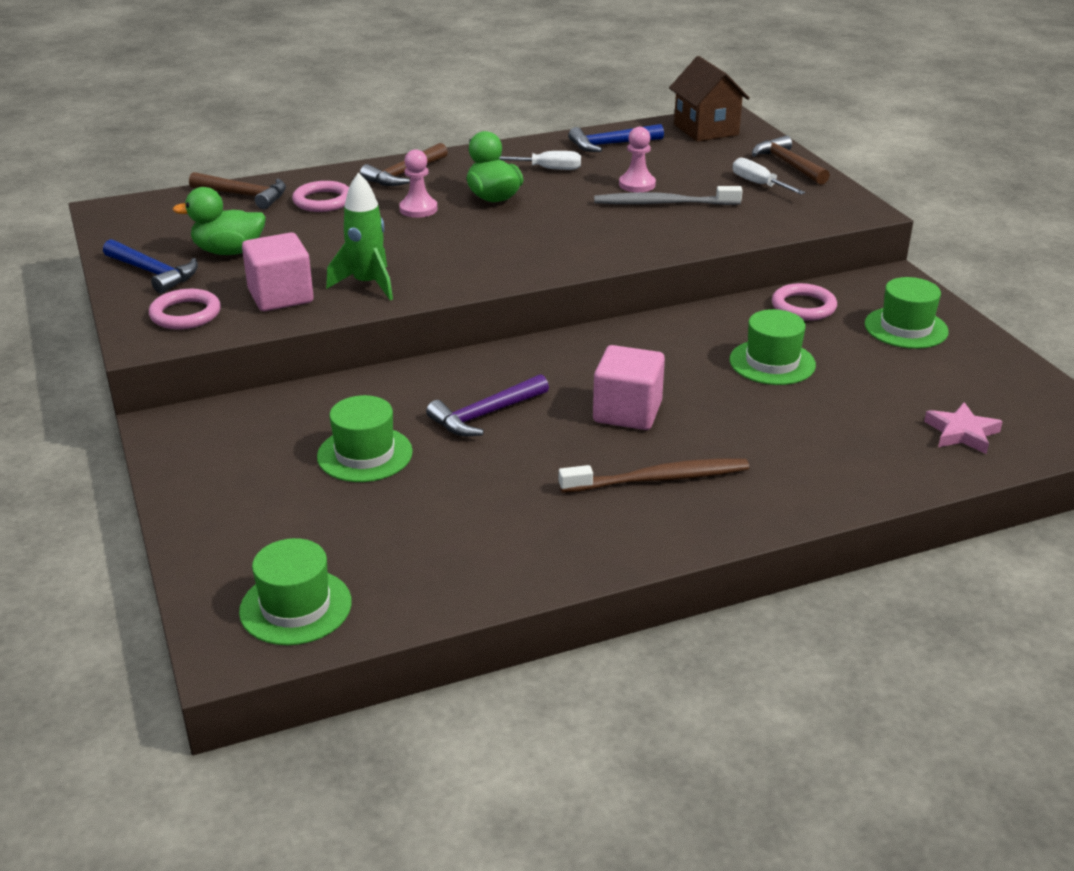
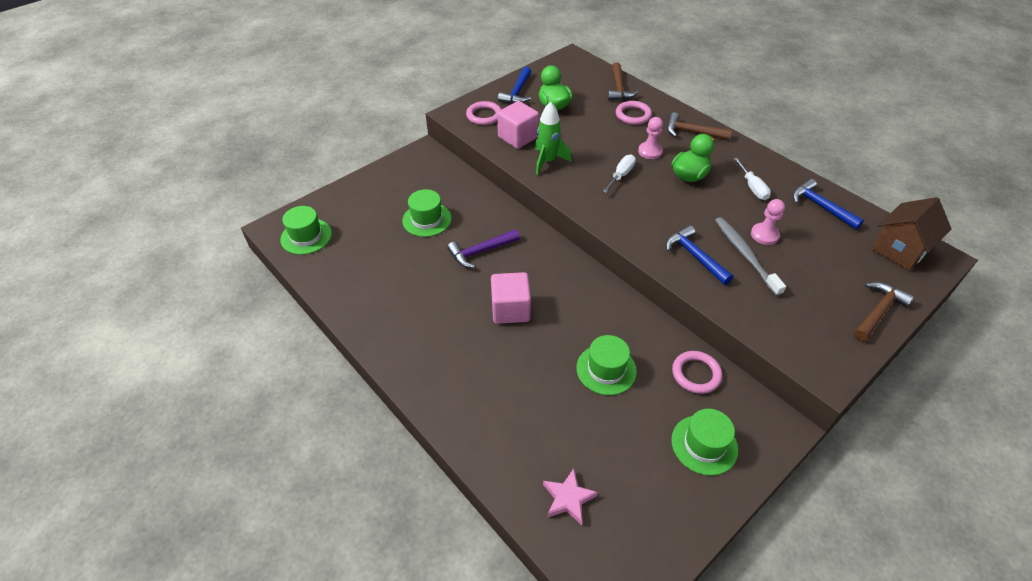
camera: 70 degrees right, 15 degrees up
purple hammer [426,374,549,437] -> purple hammer turned 60 degrees counterclockwise [447,229,520,268]
brown toothbrush [559,458,749,493] -> none
white screwdriver [733,158,805,194] -> white screwdriver moved to [603,155,636,193]
none -> blue hammer [666,225,733,285]

